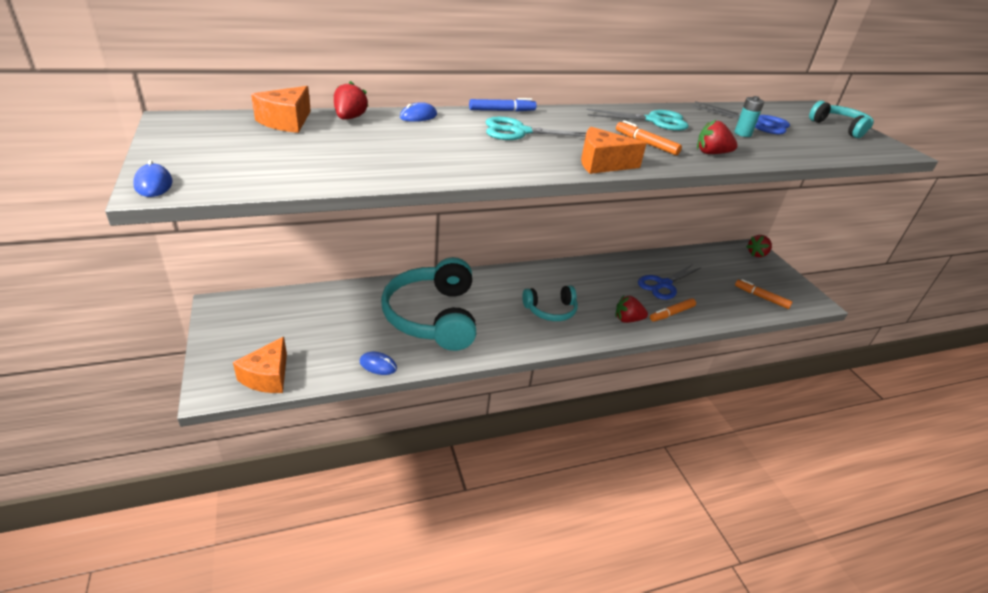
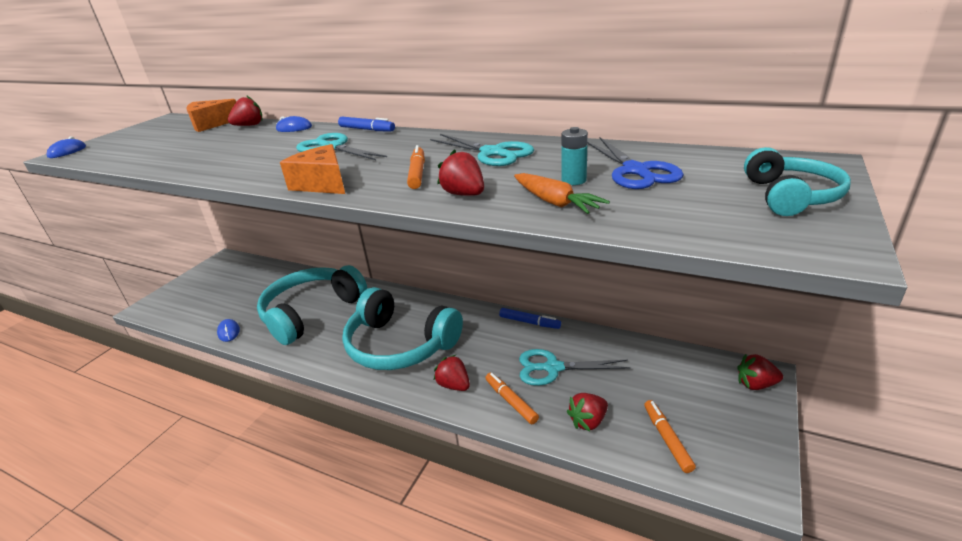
camera: 50 degrees right, 5 degrees down
orange cheese [233,337,287,393] -> none
turquoise headphones [522,286,578,321] -> turquoise headphones [342,287,463,370], size x1.92
blue scissors [638,264,701,300] -> turquoise scissors [519,349,630,386]
orange marker [650,298,696,321] -> orange marker turned 45 degrees clockwise [486,373,539,424]
none -> blue marker [499,308,561,329]
none -> orange carrot [514,173,610,214]
none -> red strawberry [567,393,608,431]

